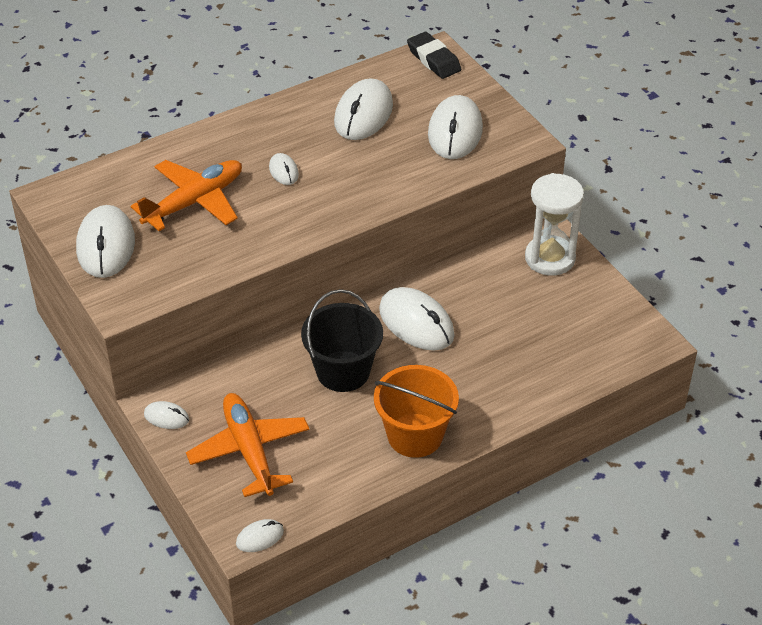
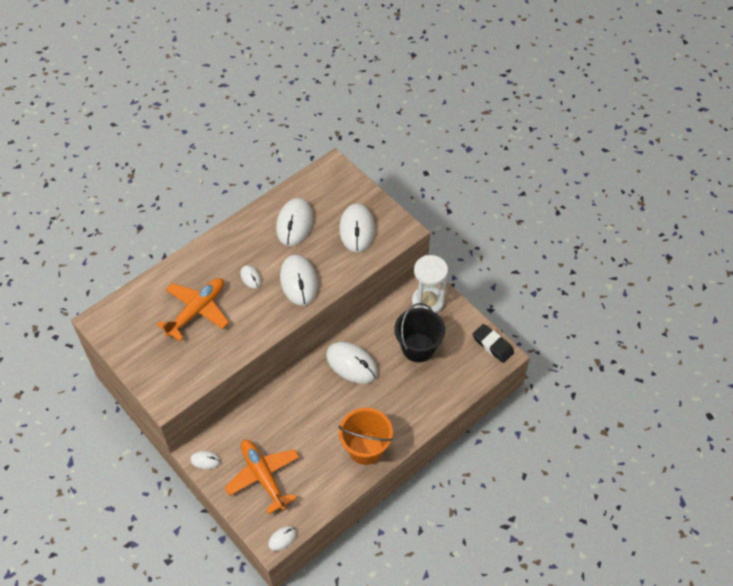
camera: 10 degrees left, 10 degrees up
white mouse [76,205,135,278] -> white mouse moved to [280,255,318,306]
black bucket [301,289,383,392] -> black bucket moved to [394,303,445,362]
black eraser [407,32,461,79] -> black eraser moved to [473,324,514,363]

